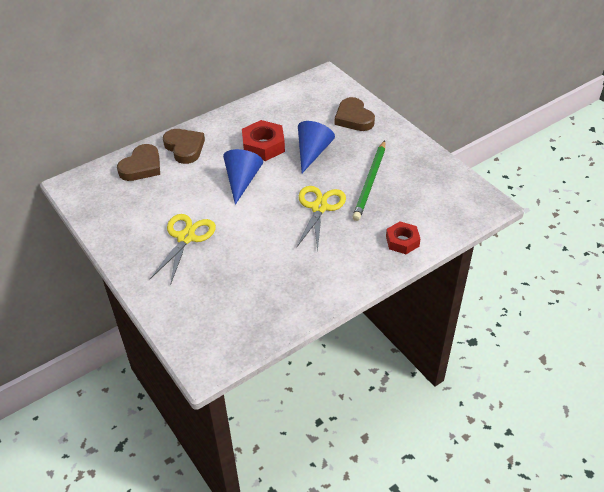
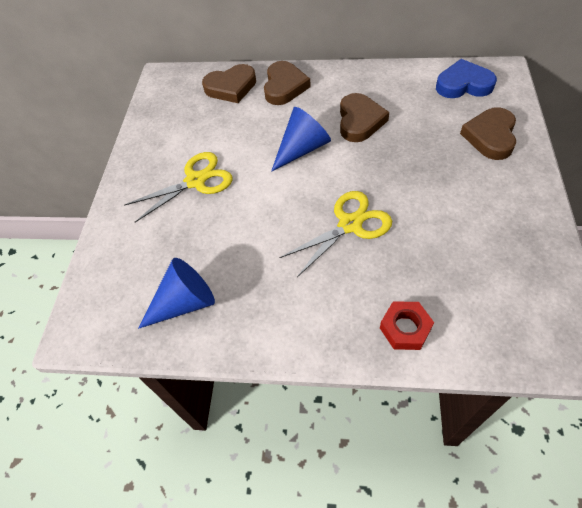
camera: 45 degrees right, 10 degrees up
red nut [242,120,285,161] -> brown heart [340,93,389,142]
blue cone [298,121,335,173] -> blue cone moved to [138,258,215,329]
green pencil [352,140,385,221] -> none
none -> blue heart [436,59,497,98]

